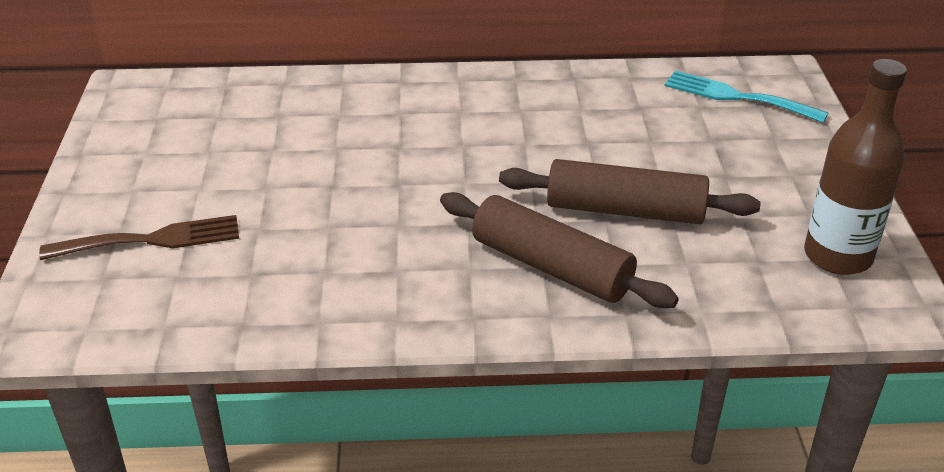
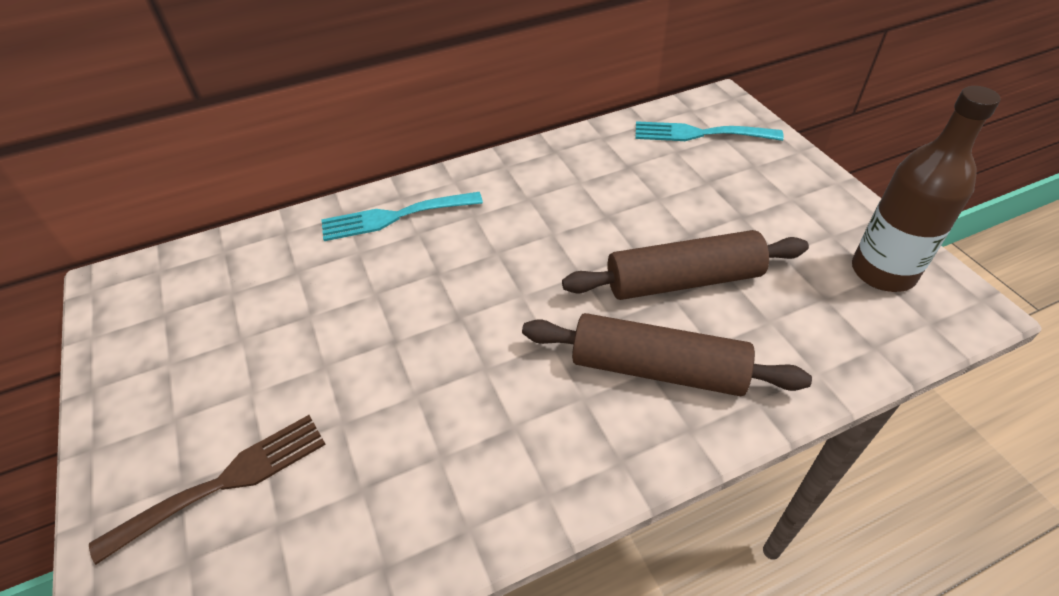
camera: 20 degrees left, 10 degrees up
none -> turquoise fork [321,192,483,241]

